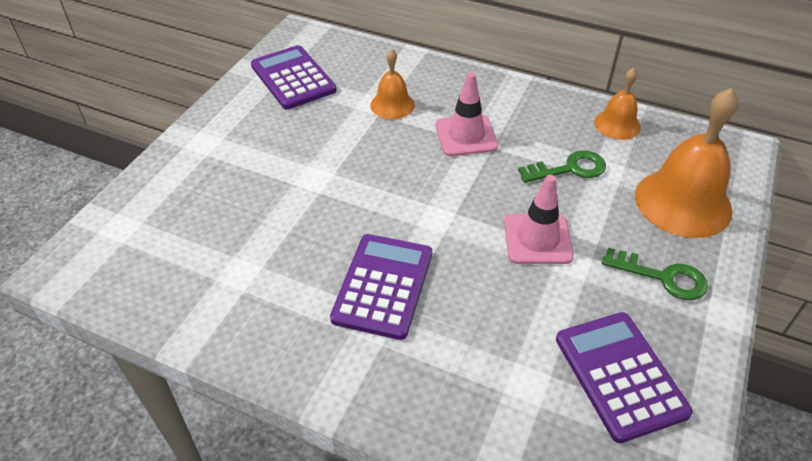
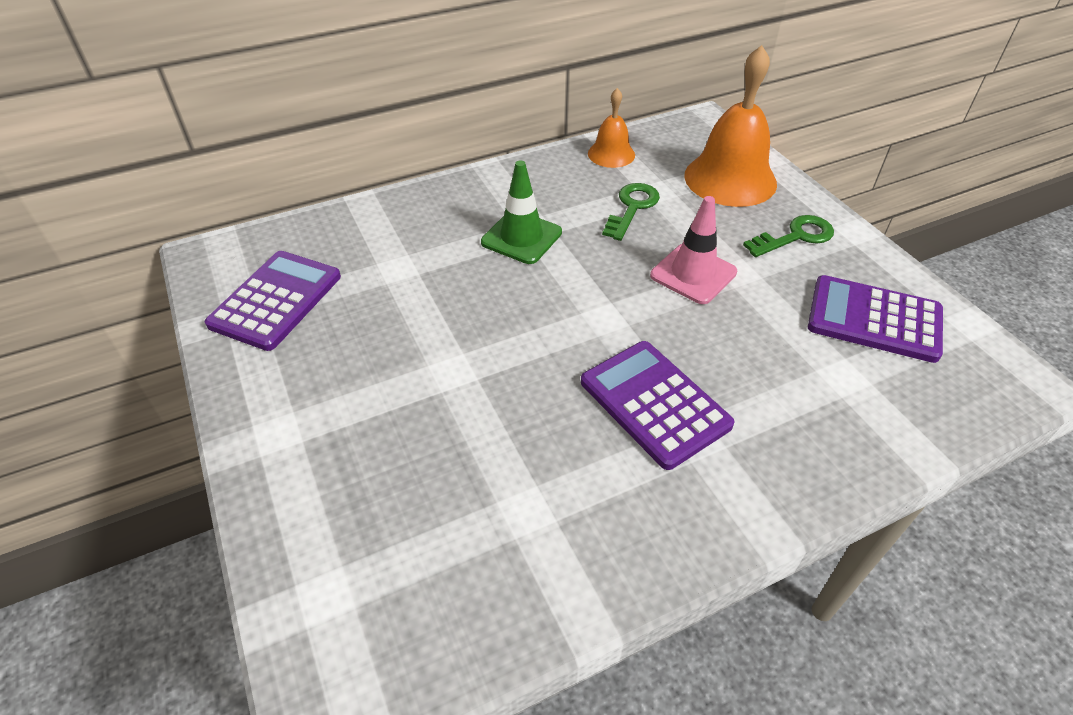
camera: 50 degrees left, 0 degrees up
purple calculator [251,45,337,109] -> purple calculator turned 105 degrees clockwise [205,251,341,351]
orange bell [370,48,415,119] -> none
pink traffic cone [436,72,498,156] -> green traffic cone [481,160,562,264]

